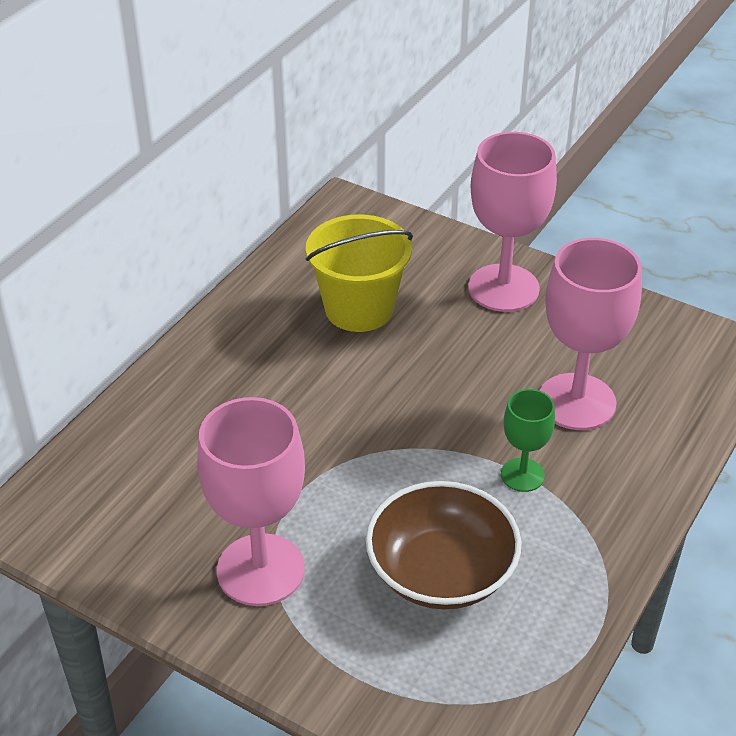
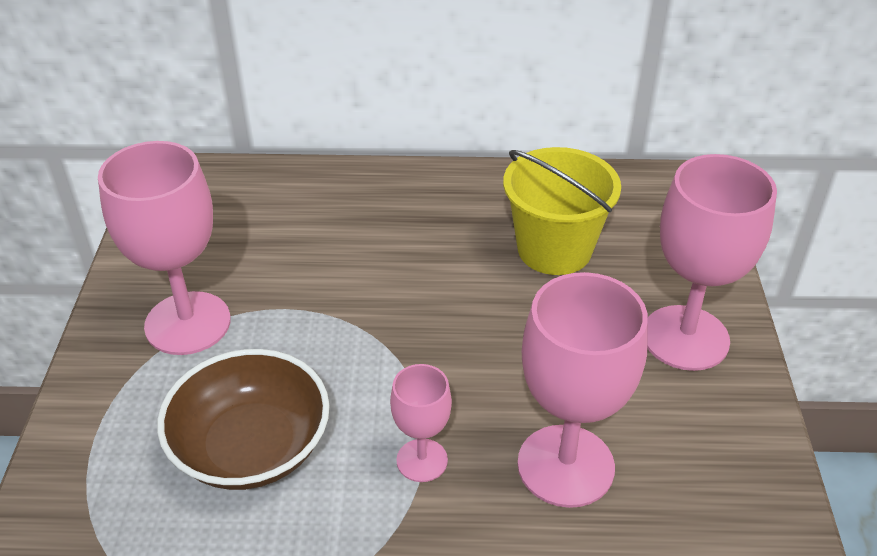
camera: 60 degrees right, 0 degrees up
green goblet [501,389,555,492] -> pink goblet [390,364,452,482]

